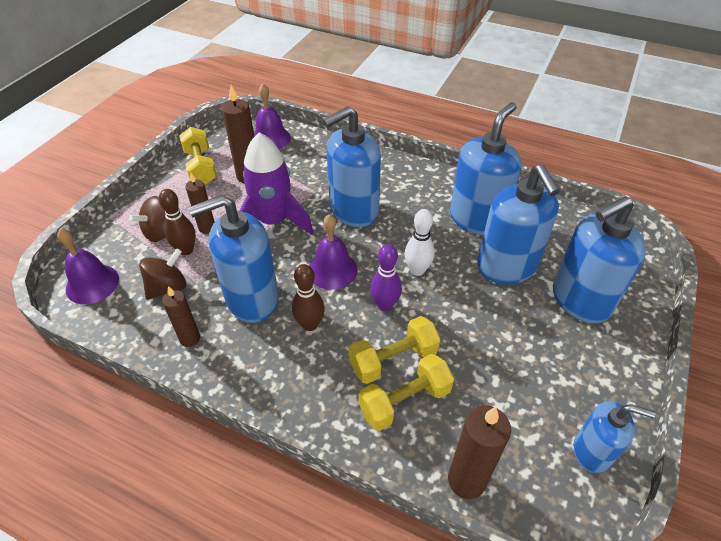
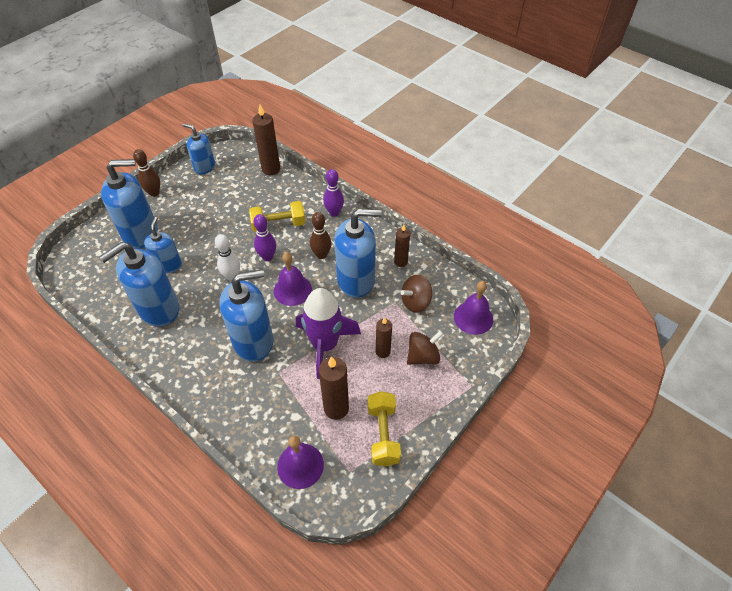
camera: 165 degrees left, 5 degrees up
brown bowling pin [159,189,196,255] -> brown bowling pin moved to [133,149,160,197]
yellow dumbbell [358,354,454,431] -> none
blue soap dispenser [477,164,560,284] -> blue soap dispenser [144,217,182,273], size x0.59
none -> purple bowling pin [323,169,344,217]

